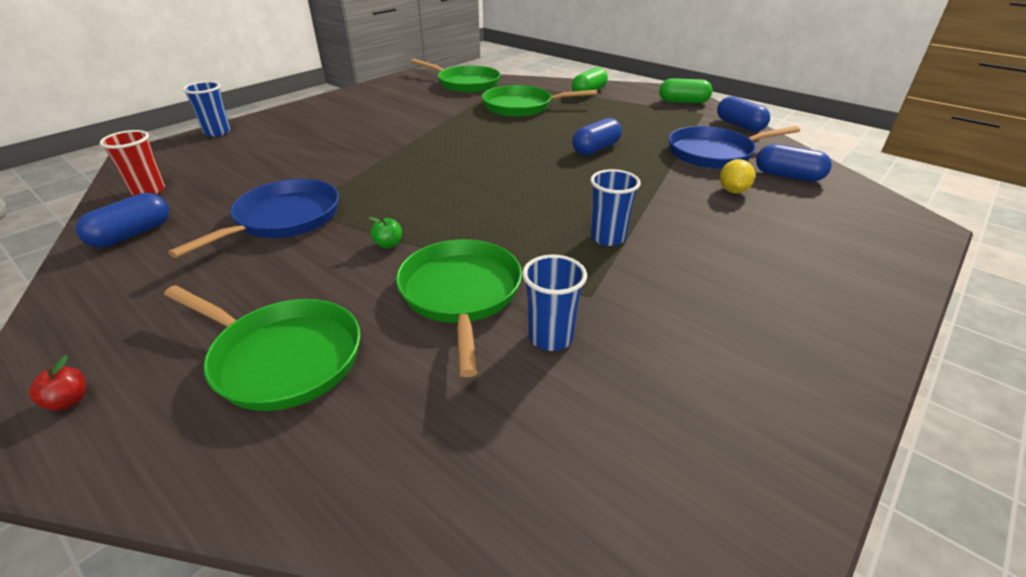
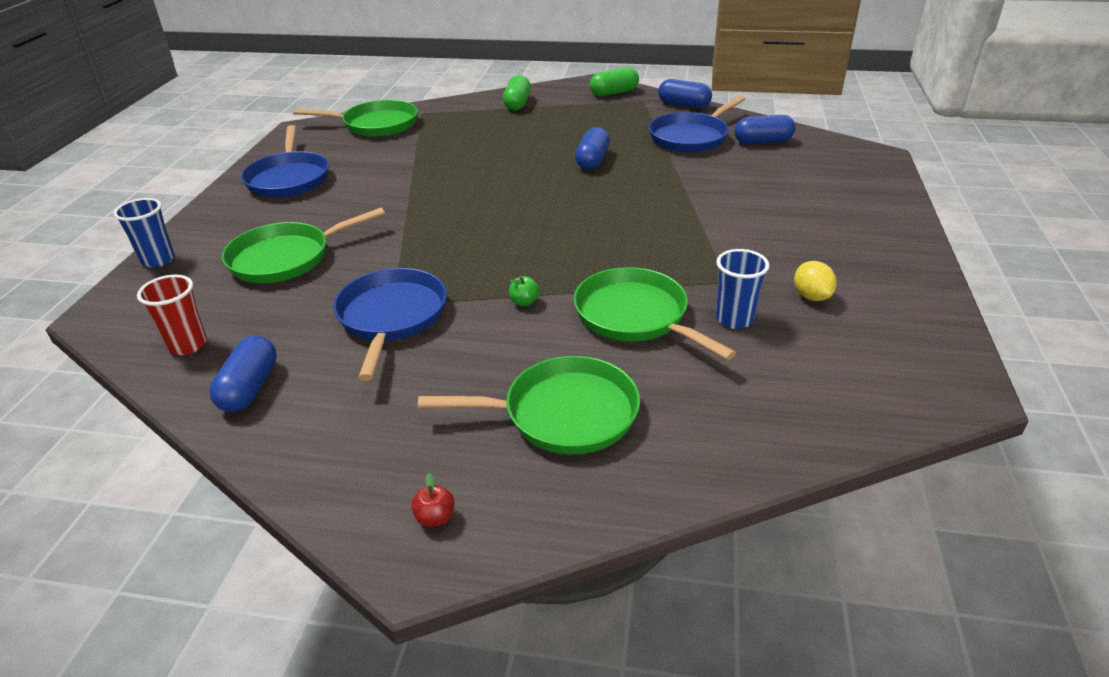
camera: 30 degrees left, 0 degrees up
green pan [482,85,597,117] -> green pan moved to [222,208,385,283]
blue cup [590,169,641,246] -> none
yellow lemon [720,159,755,193] -> yellow lemon moved to [794,261,837,301]
none -> blue pan [241,125,329,198]

